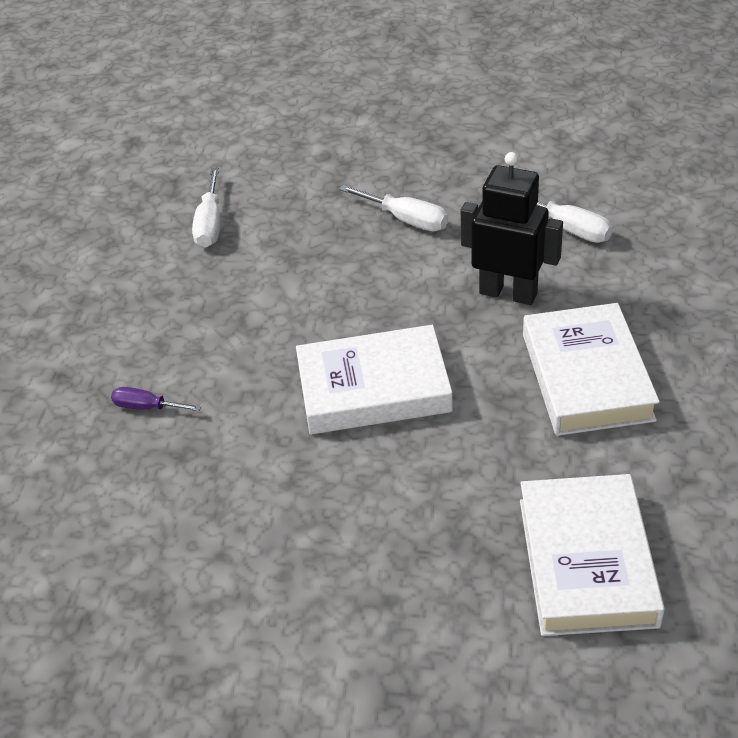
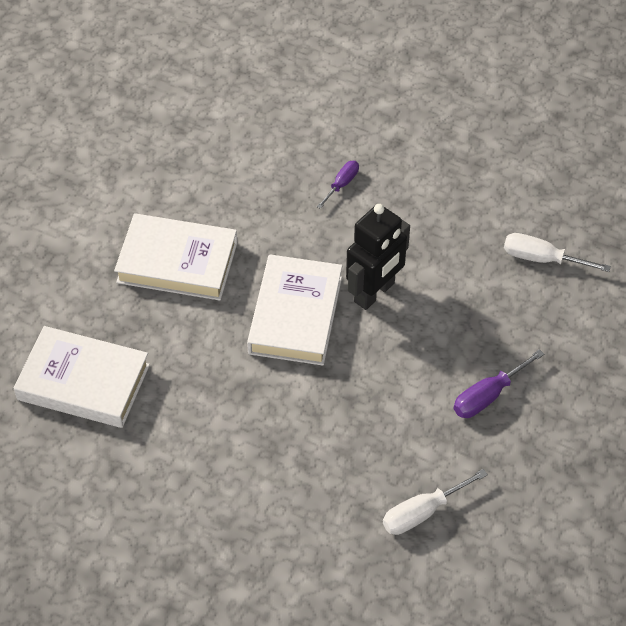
camera: 105 degrees right, 10 degrees up
white screwdriver [339,185,448,231] -> purple screwdriver [454,349,544,418]
black robot [461,152,563,305] -> black robot moved to [346,204,410,310]
white book [523,303,660,436] -> white book moved to [114,213,238,301]

